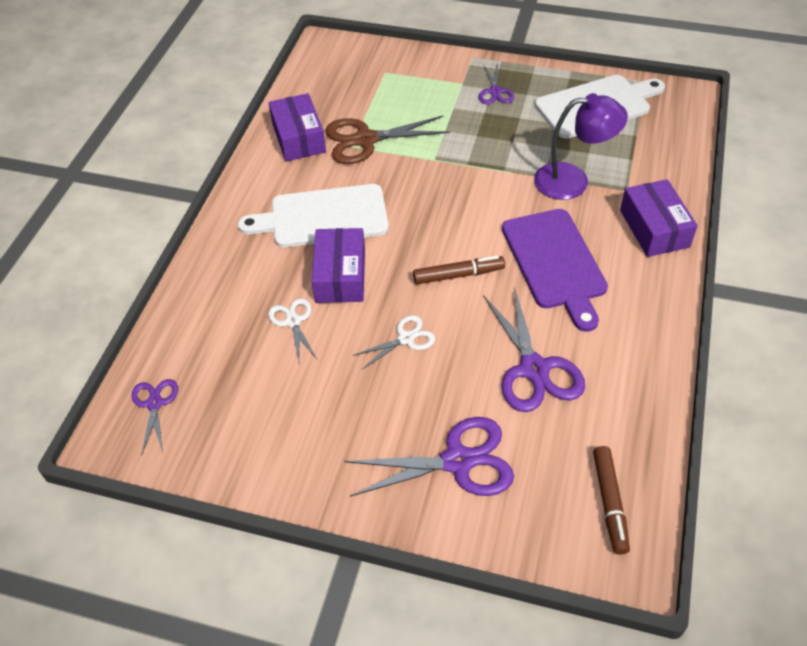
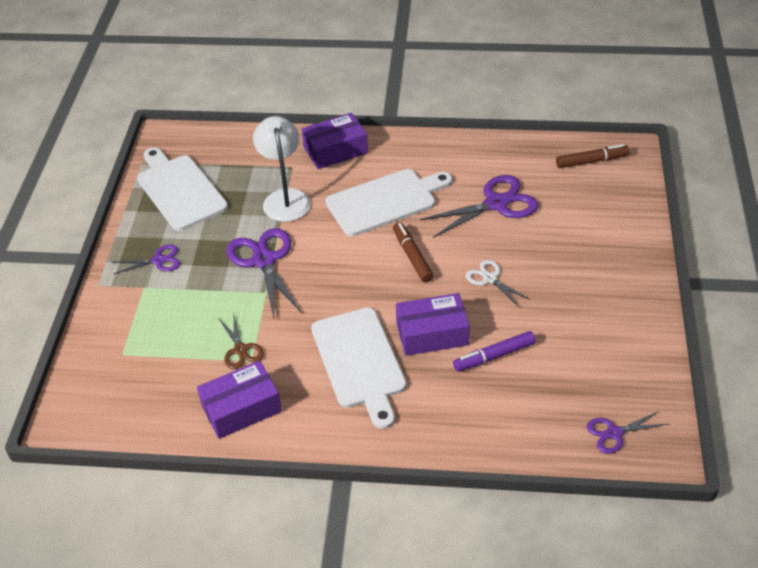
camera: 100 degrees left, 5 degrees down
white scissors [268,298,317,362] -> purple marker [453,331,536,372]
brown scissors [325,116,450,164] -> brown scissors [219,316,264,369], size x0.56
purple scissors [344,417,514,497] -> purple scissors moved to [227,228,302,318]
purple cutting board [502,209,608,332] -> white cutting board [325,169,452,236]
purple lamp [534,93,628,200] -> white lamp [253,116,311,222]

